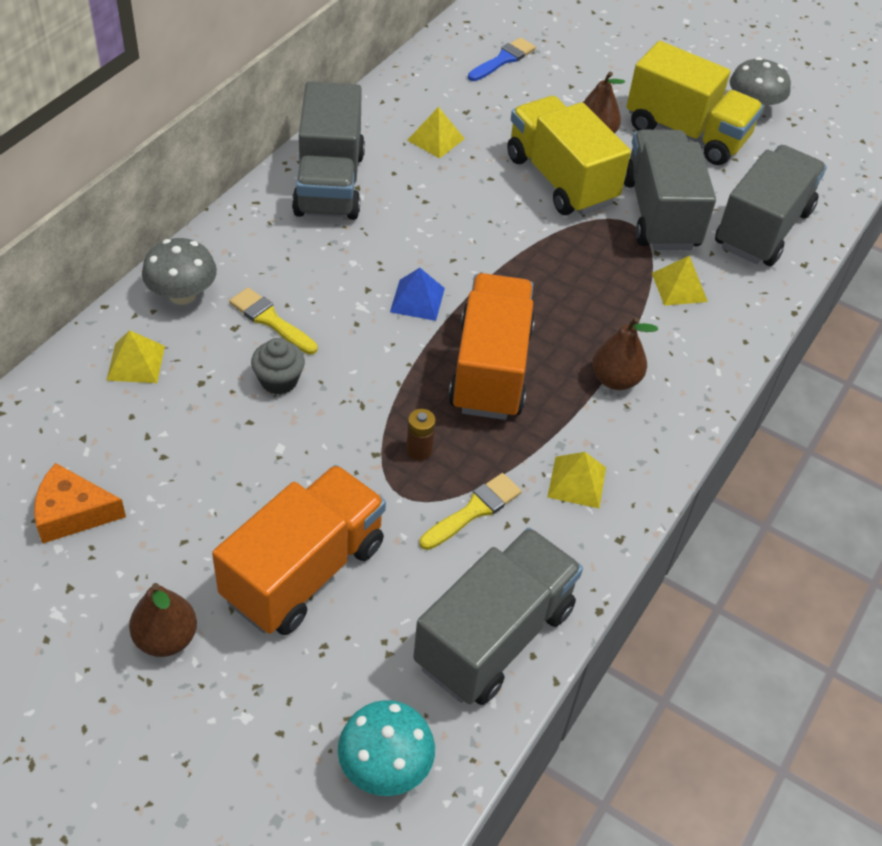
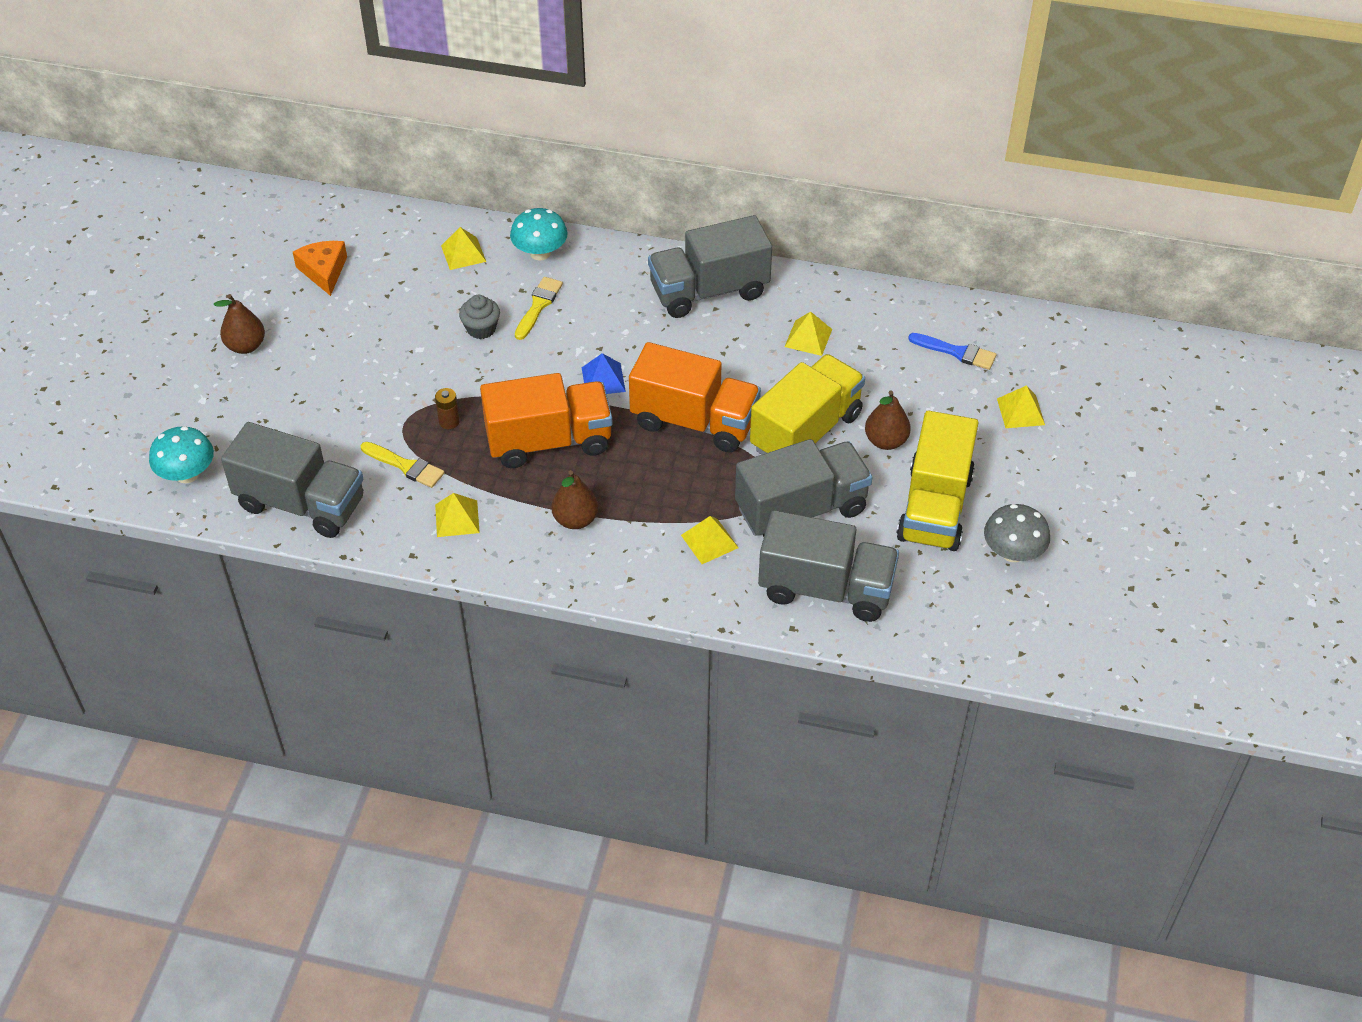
camera: 75 degrees right, 0 degrees up
grey mushroom [142,238,217,305] -> turquoise mushroom [510,208,568,261]
orange truck [212,465,386,635] -> orange truck moved to [629,342,761,453]
none -> yellow pyramid [997,385,1045,428]

